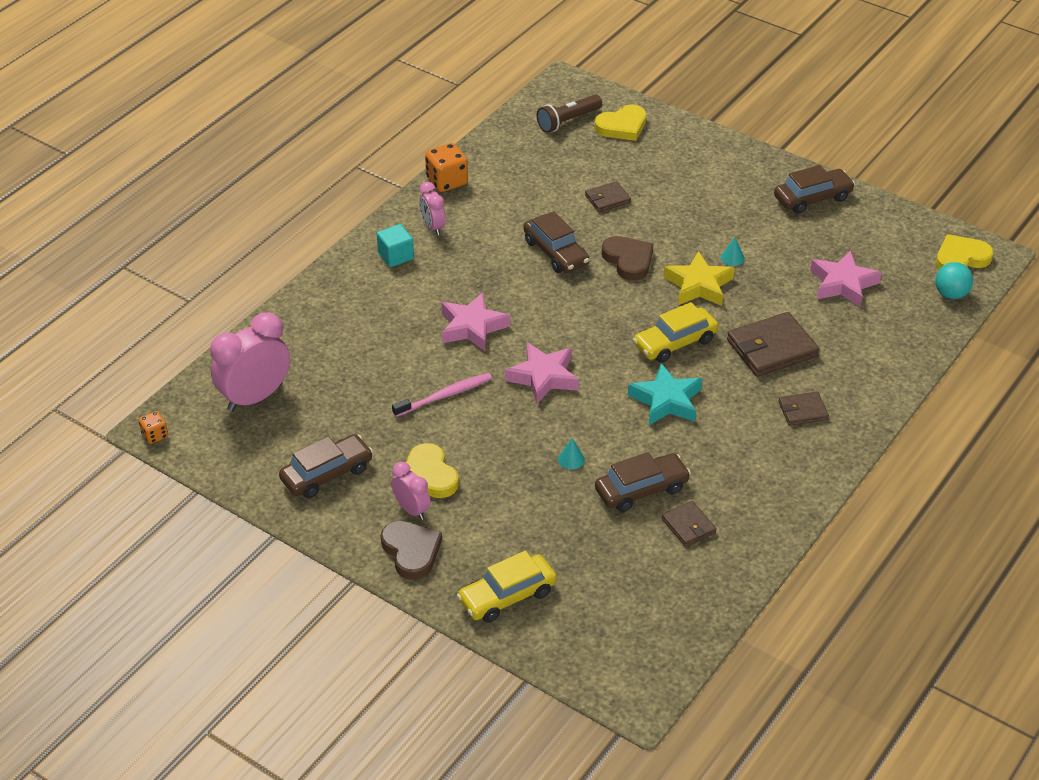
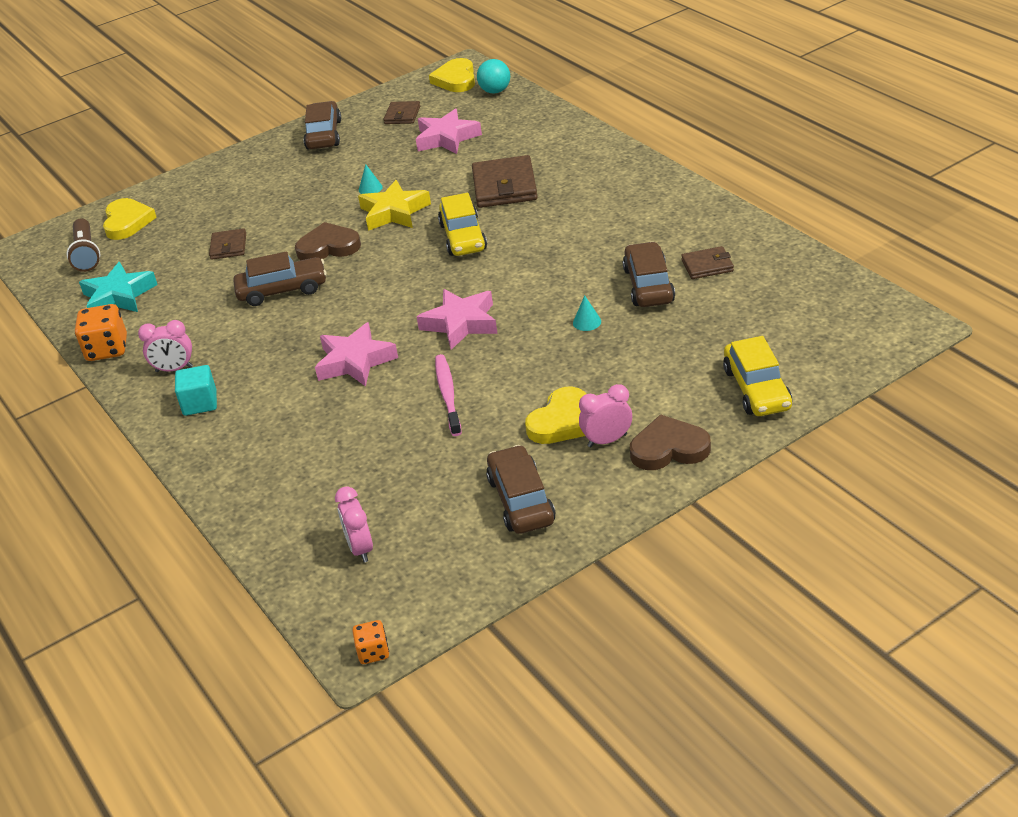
camera: 65 degrees left, 5 degrees down
pink clock [210,312,290,412] -> pink clock [335,486,373,562], size x0.54
yellow heart [406,443,459,498] -> yellow heart turned 45 degrees counterclockwise [525,387,586,444]
turquoise star [628,363,702,425] -> turquoise star moved to [79,262,158,312]
brown wallet [779,392,829,426] -> brown wallet moved to [384,101,420,124]

